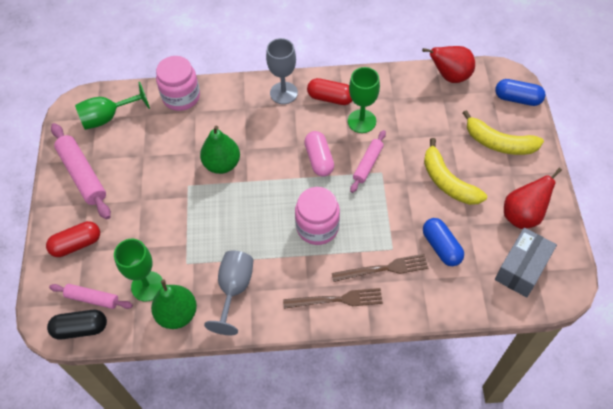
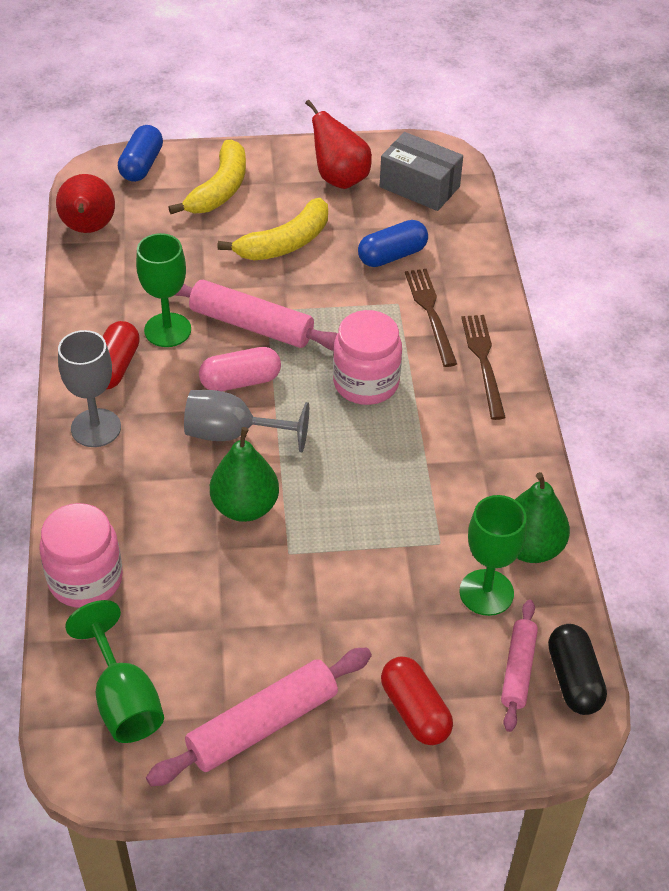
camera: 95 degrees left, 10 degrees down
grey goblet [204,250,254,335] -> grey goblet moved to [184,390,309,452]
pink rolling pin [350,130,386,193] -> pink rolling pin [174,280,338,351], size x1.64

